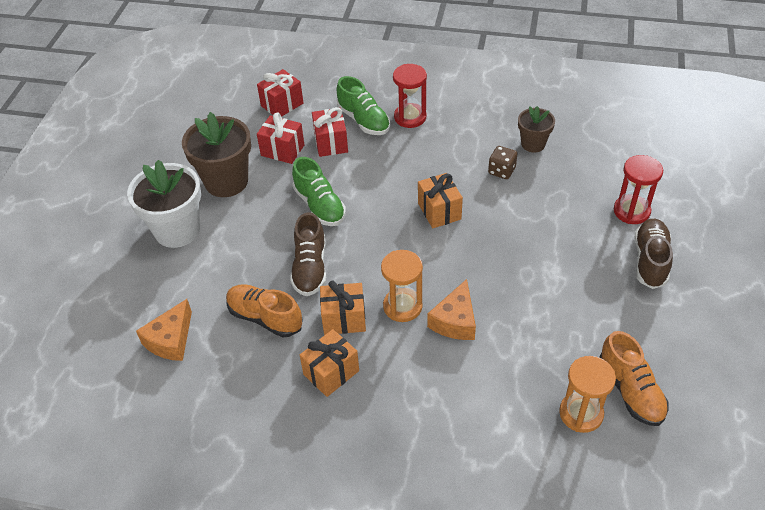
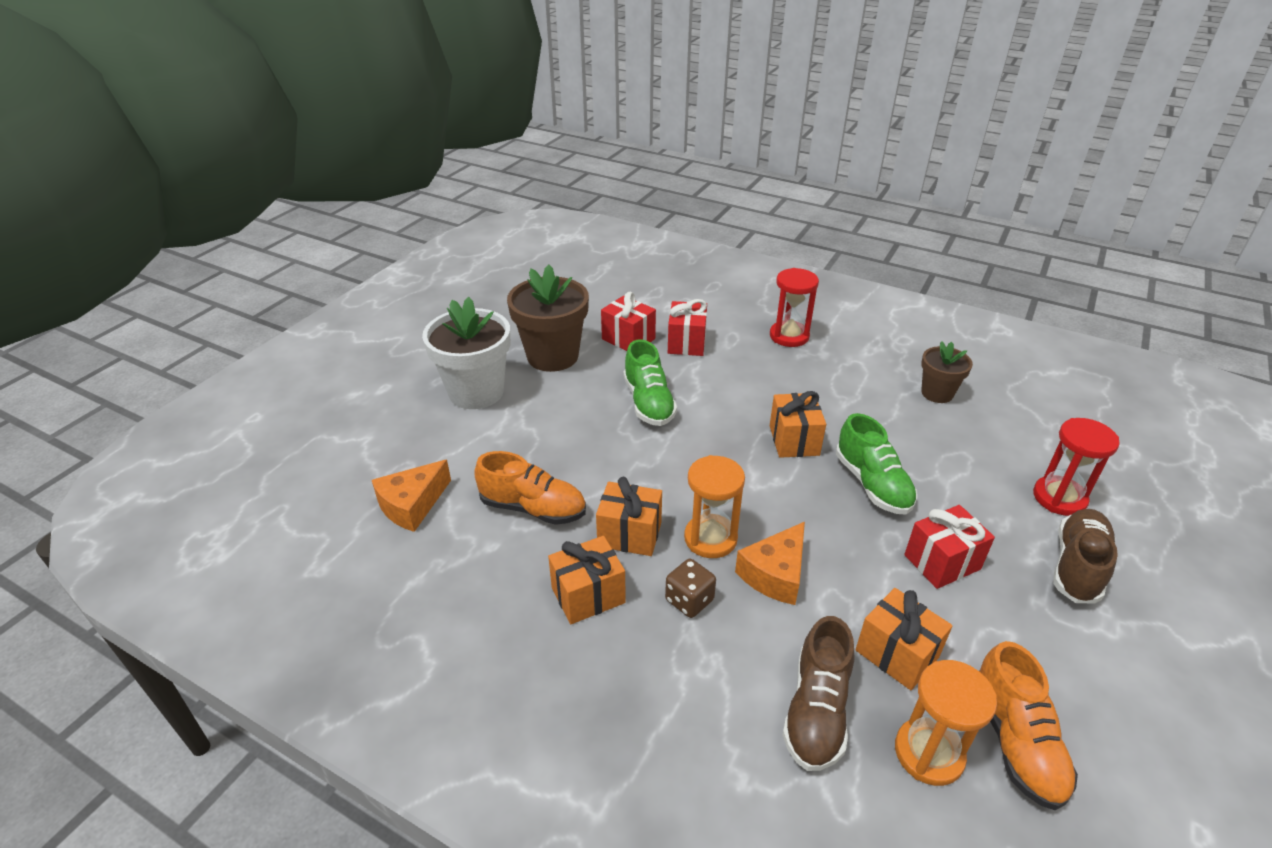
camera: 15 degrees right, 10 degrees down
orange shoe [226,284,303,337] -> orange shoe turned 150 degrees clockwise [474,451,586,525]
red gift [257,69,303,117] -> red gift moved to [904,505,995,589]
brown shoe [290,212,326,296] -> brown shoe moved to [783,616,855,771]
green shoe [337,76,390,135] -> green shoe moved to [836,413,917,515]
brown dice [488,146,517,179] -> brown dice moved to [665,559,716,618]
none -> orange gift [855,588,953,690]

